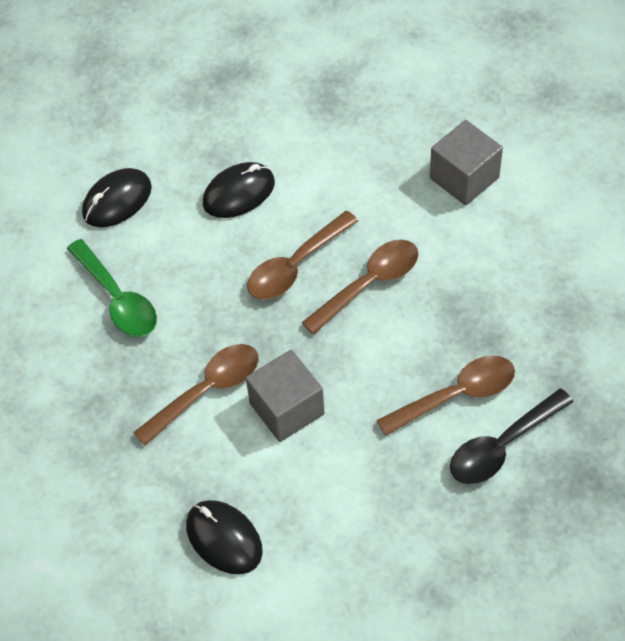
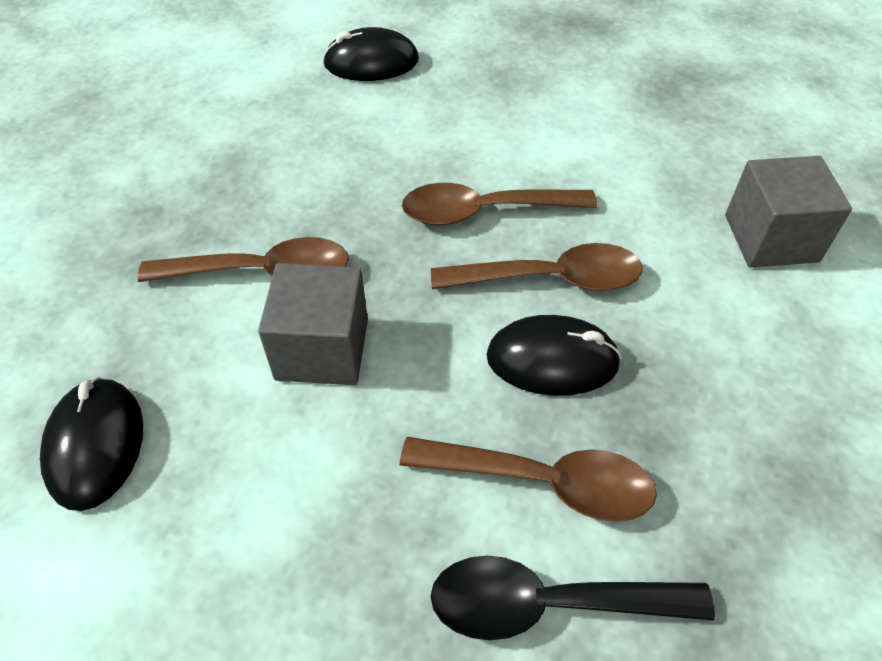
camera: 35 degrees right, 5 degrees down
green spoon [67,239,157,337] -> none
black mouse [203,162,275,218] -> black mouse moved to [486,315,622,396]

